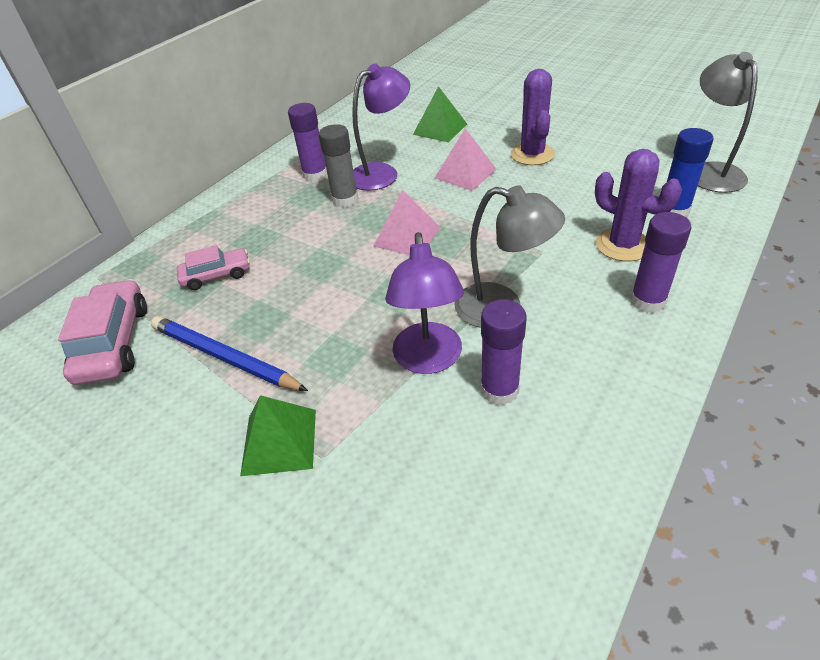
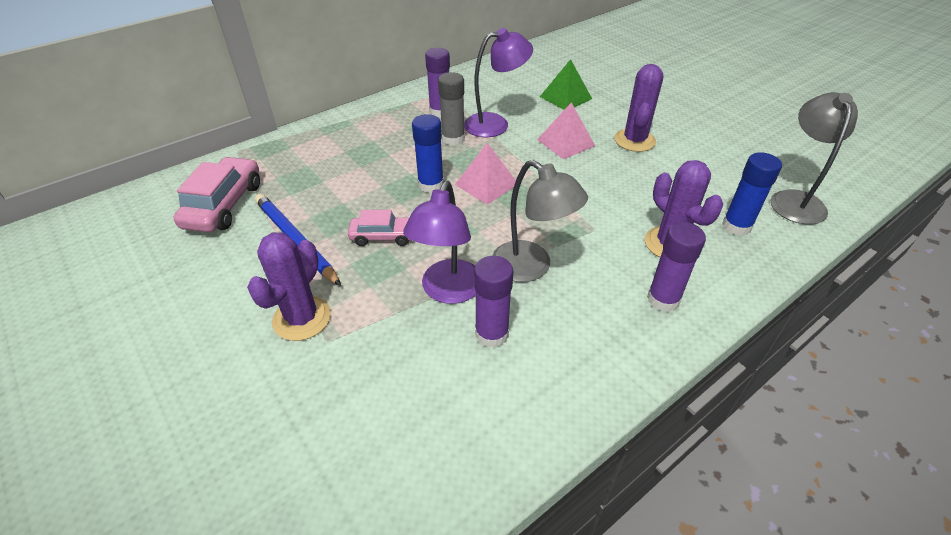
camera: 15 degrees right, 0 degrees up
pink car [177,245,250,290] -> pink car moved to [348,210,410,246]
green pyramid [240,395,316,476] -> purple cactus [247,232,331,341]
none -> blue glue stick [412,114,444,193]

